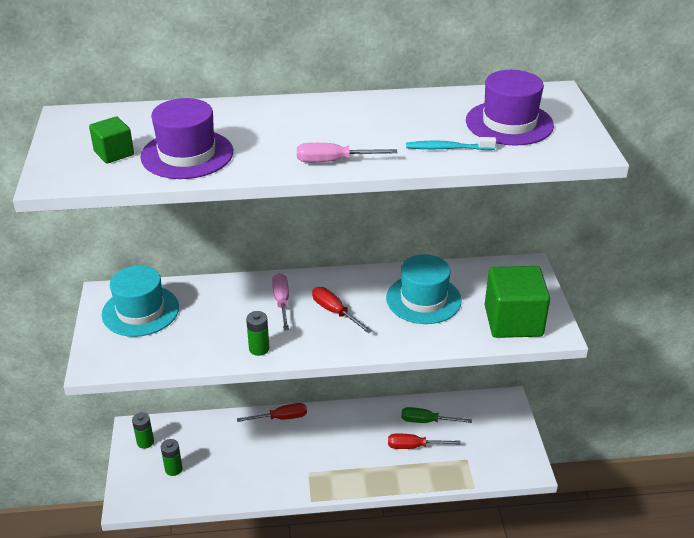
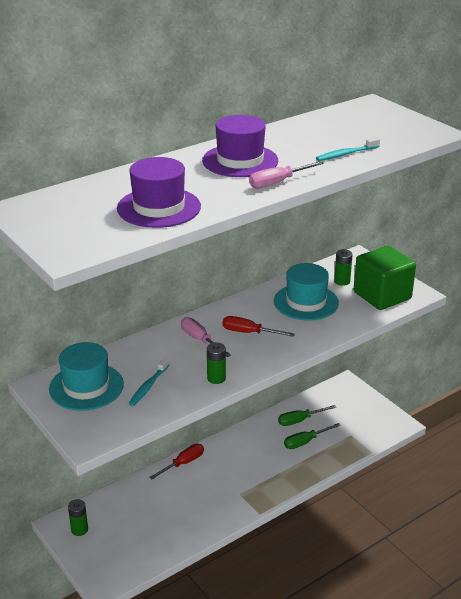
camera: 30 degrees left, 5 degrees down
green cube [89,117,134,163] -> none
green battery [161,439,183,476] -> green battery moved to [334,249,353,286]
red screwdriver [388,434,461,449] -> green screwdriver [284,423,341,449]
purple hat [466,70,554,146] -> purple hat moved to [202,115,278,177]
none -> turquoise toothbrush [128,358,169,406]

